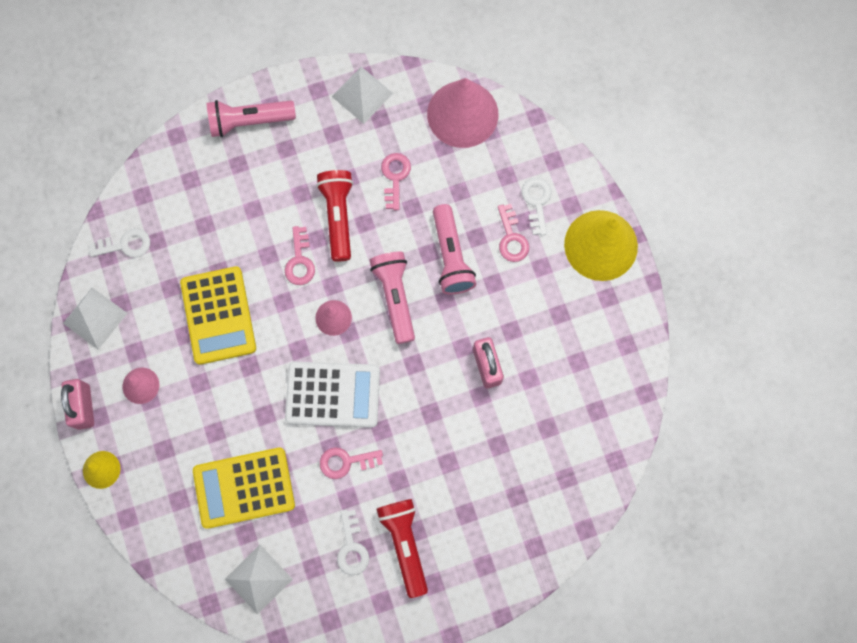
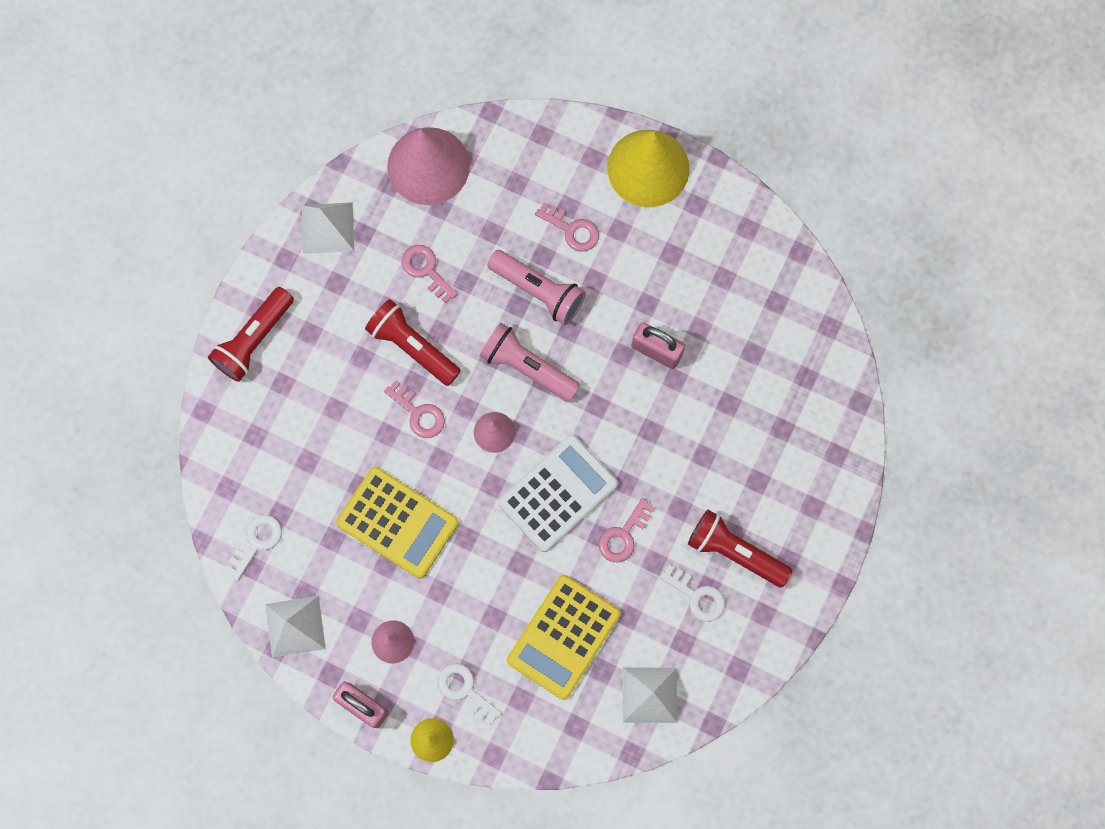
camera: 45 degrees left, 0 degrees up
pink flashlight [207,100,296,137] -> red flashlight [208,287,294,382]
white key [521,178,552,236] -> white key moved to [438,664,501,724]

